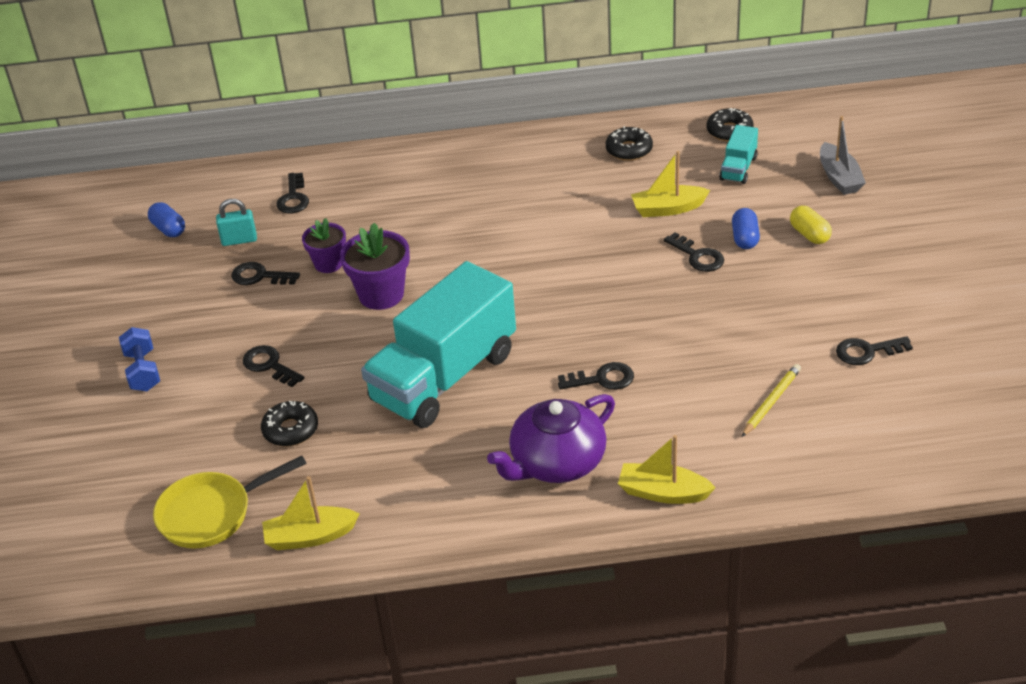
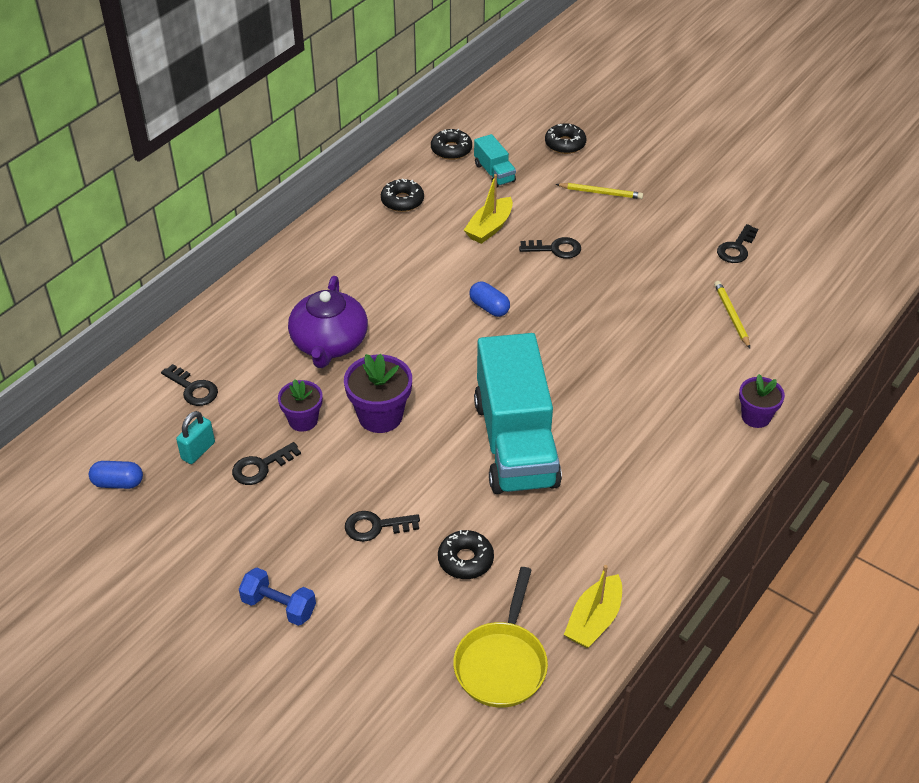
camera: 50 degrees left, 5 degrees up
purple teapot [487,394,615,483] -> purple teapot moved to [288,276,368,368]
black key [558,362,634,390] -> none
yellow boat [618,435,716,504] -> purple flower pot [739,374,785,428]
blue capsule [732,208,760,249] -> blue capsule moved to [470,282,510,317]
yellow capsule [790,205,832,244] -> yellow pencil [556,183,643,199]
grey boat [820,116,866,195] -> black donut [545,123,586,154]

